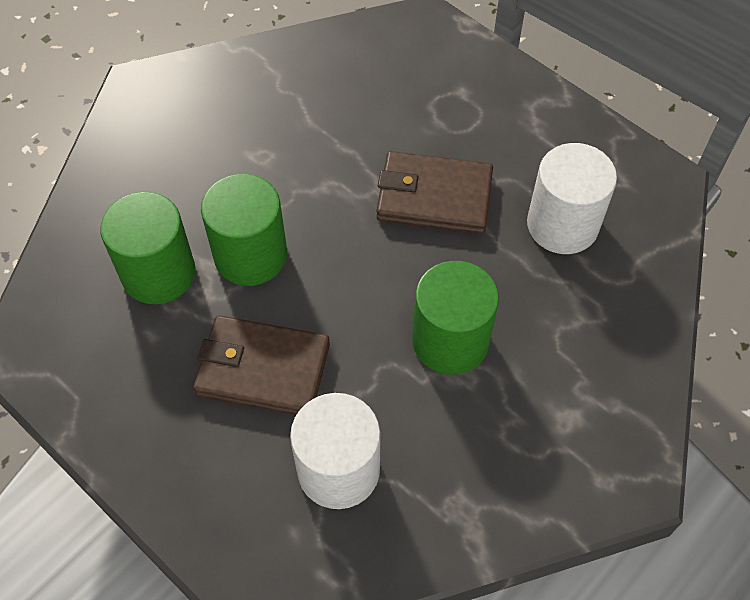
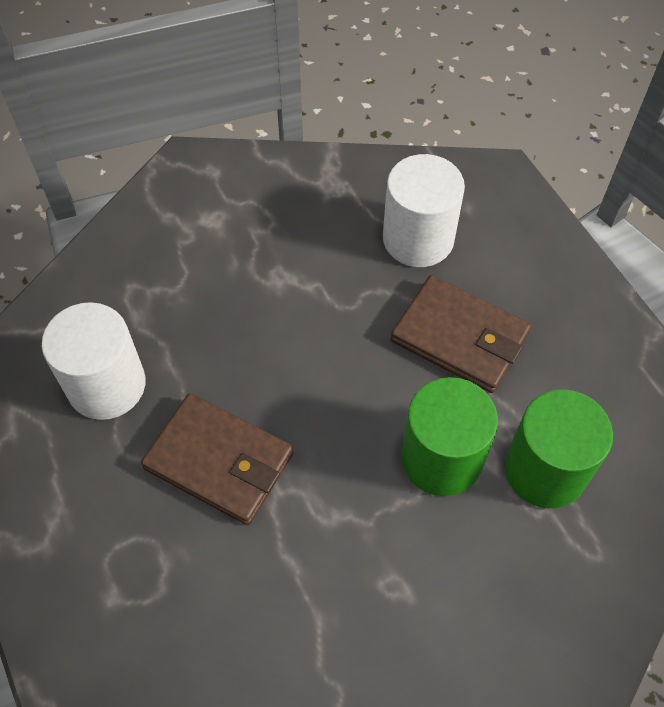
camera: 160 degrees left, 0 degrees up
green cylinder [412,261,499,375] -> none

